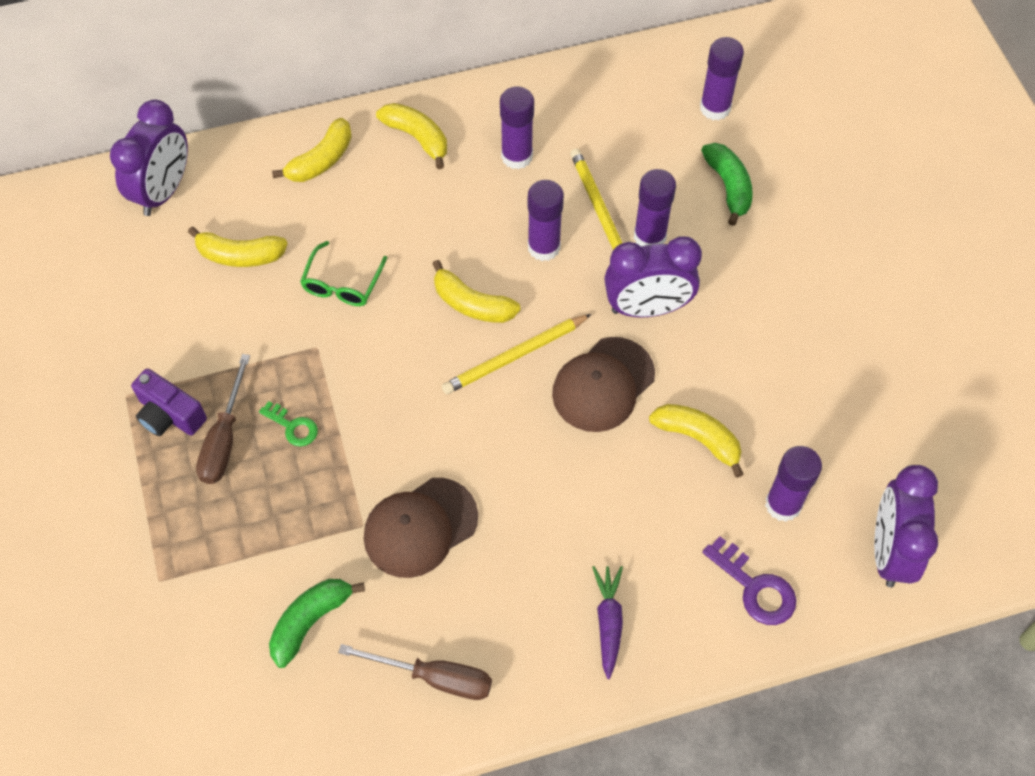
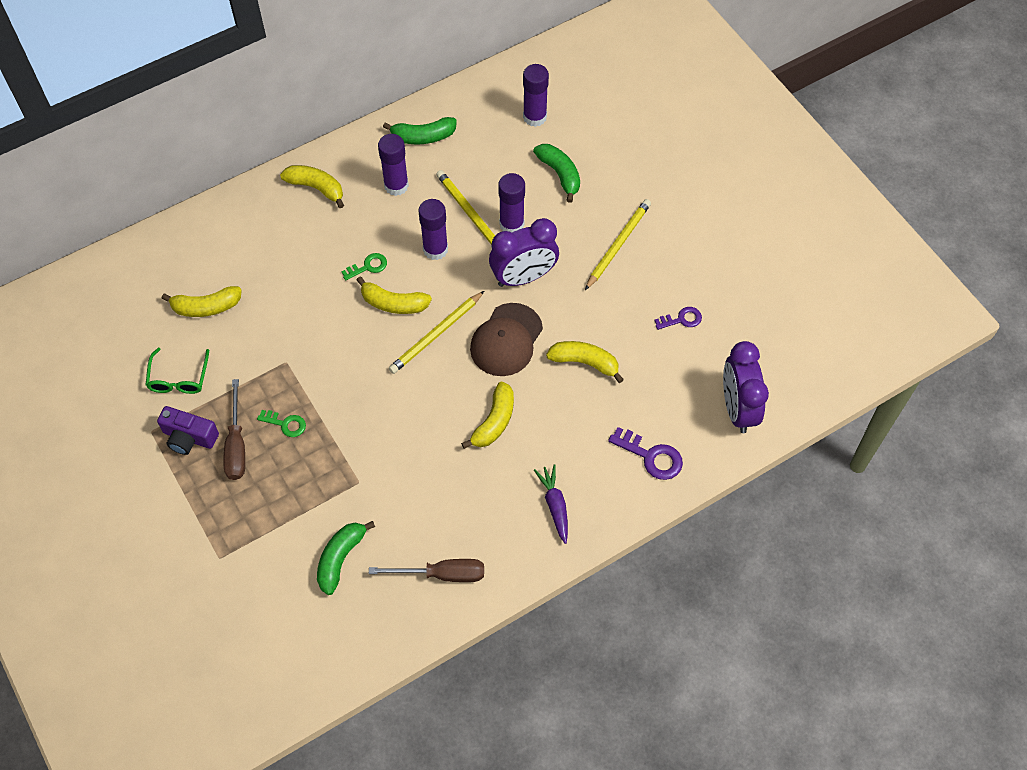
camera: 15 degrees left, 0 degrees up
purple clock [110,100,188,216] -> none
yellow banana [272,118,352,182] -> yellow banana moved to [461,382,514,449]
green glasses [300,241,387,306] -> green glasses moved to [145,348,209,394]
brown cap [364,478,478,578] -> none
purple glue stick [765,446,822,522] -> none
none -> green key [341,253,387,281]
none -> green banana [383,117,457,144]
none -> yellow pencil [585,199,651,290]
none -> purple key [654,307,702,330]

